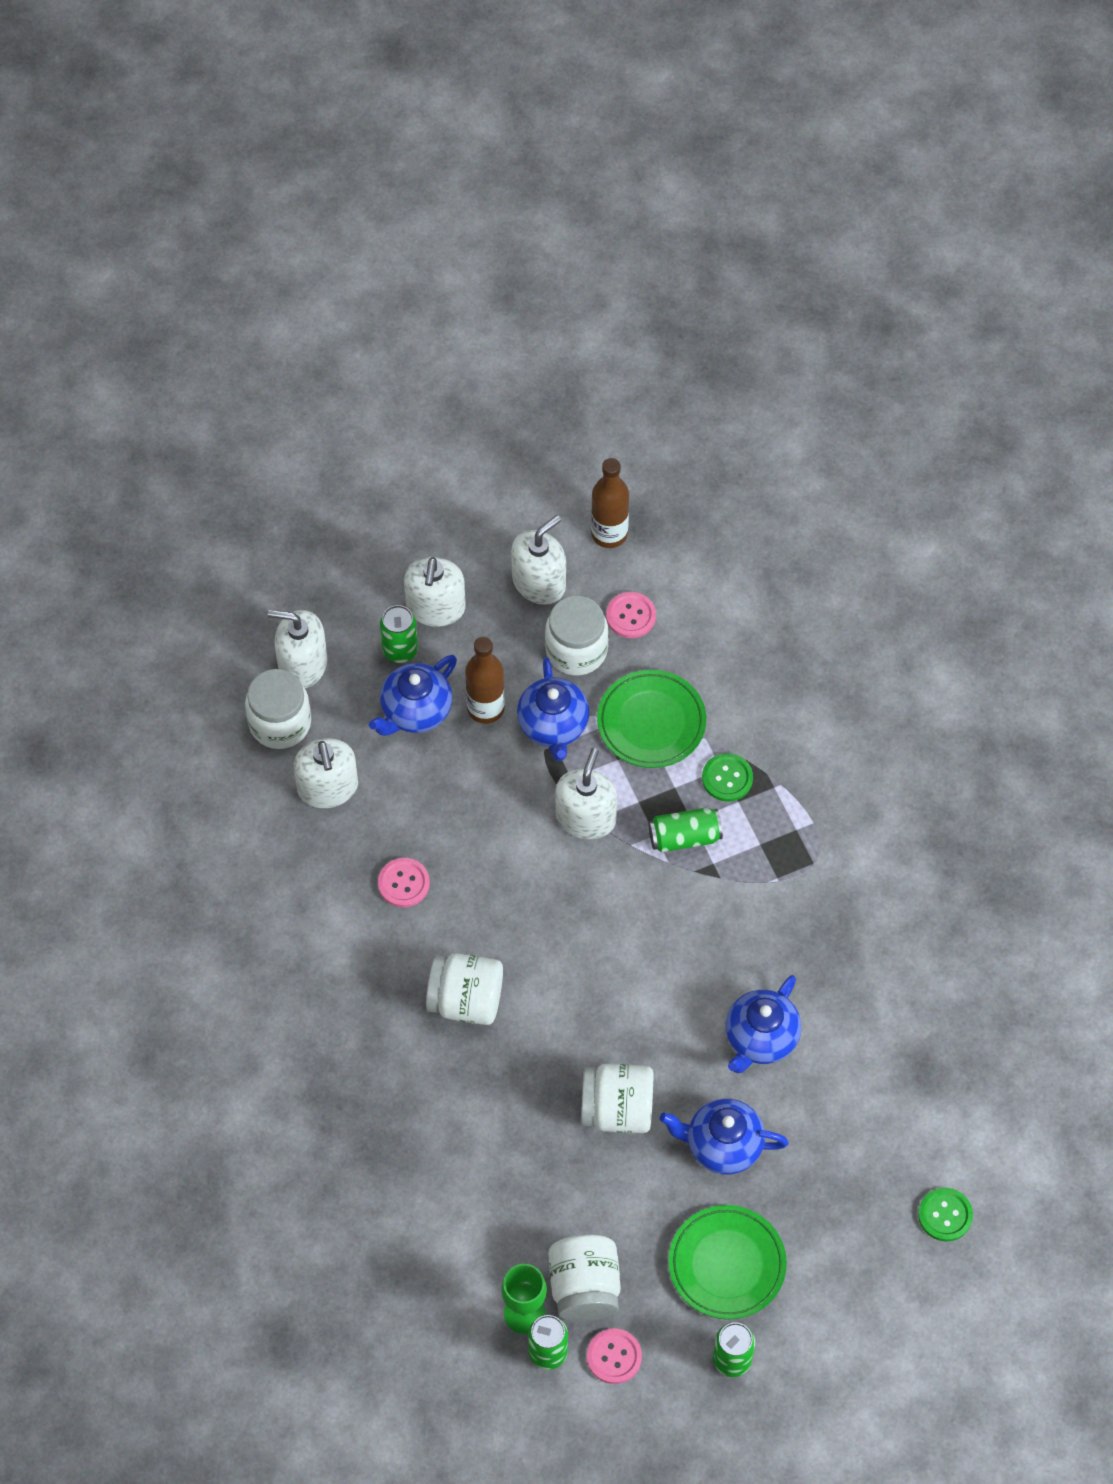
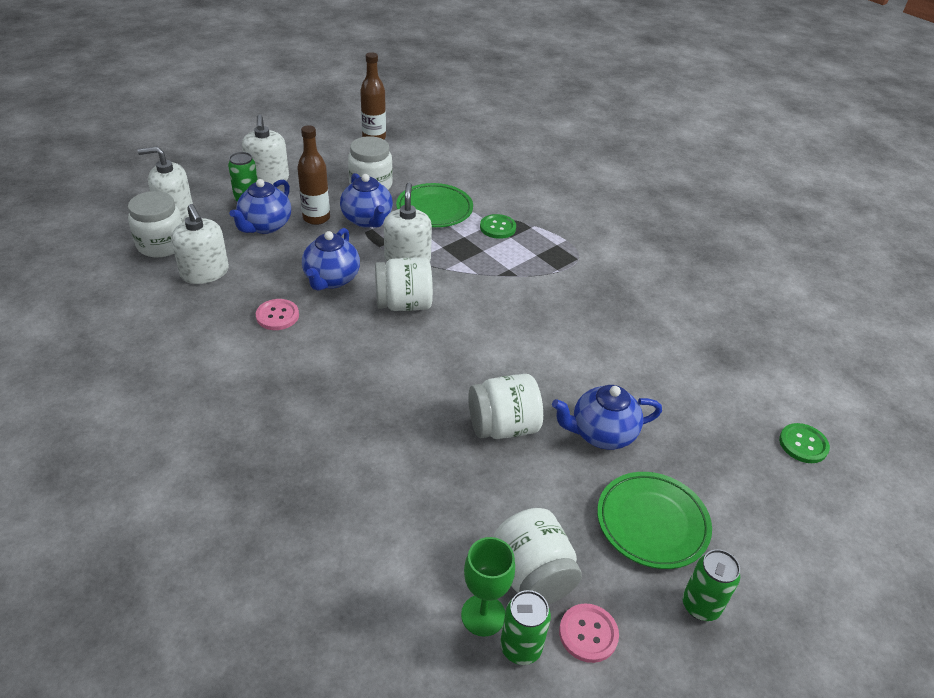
camera: 20 degrees left, 20 degrees down
white jar [426,953,503,1025] -> white jar moved to [375,258,433,311]
white soap dispenser [511,515,566,605] -> none
pink button [606,592,656,638] -> none
green can [648,808,723,852] -> none
blue teapot [726,975,801,1073] -> blue teapot moved to [302,228,360,291]

